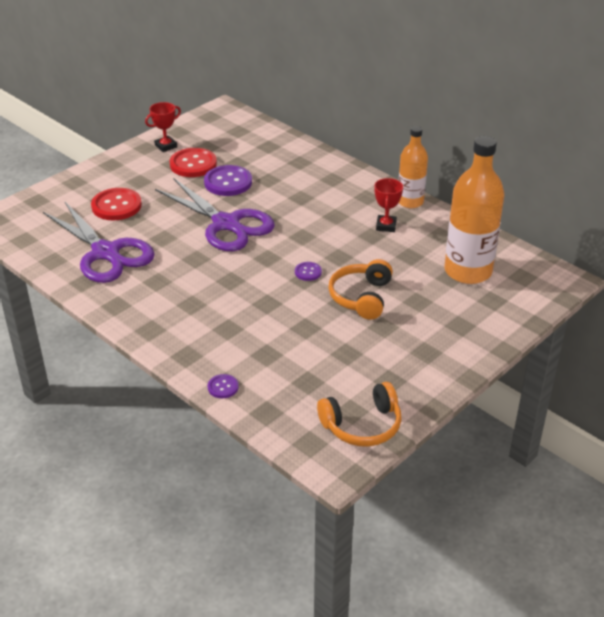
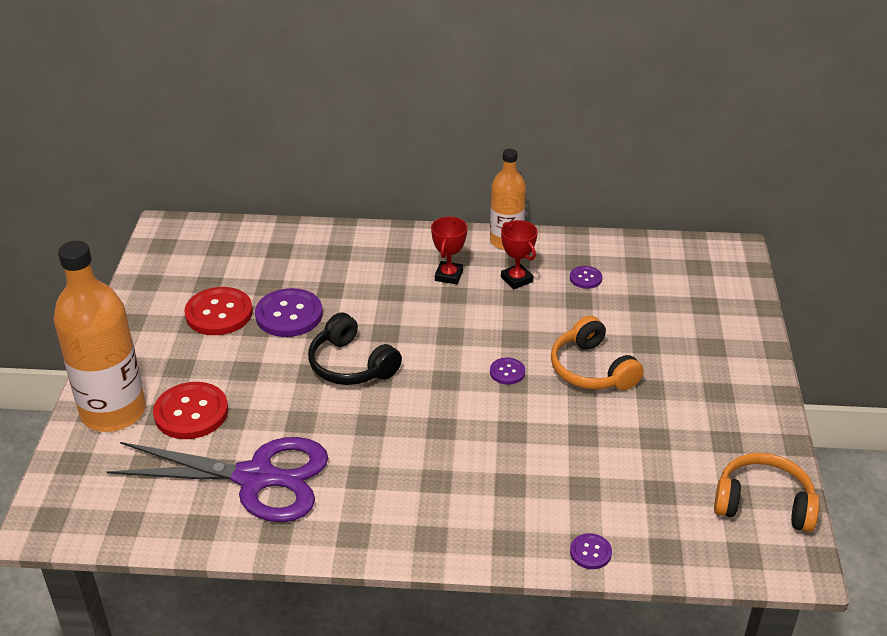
camera: 40 degrees left, 0 degrees up
red trophy [145,102,181,152] -> red trophy moved to [431,217,467,284]
purple scissors [155,178,275,251] -> black headphones [308,312,402,385]
orange headphones [317,382,402,447] -> orange headphones turned 105 degrees counterclockwise [714,453,820,532]
orange bottle [445,136,504,284] -> orange bottle moved to [53,241,146,432]
none -> purple button [570,266,602,289]

